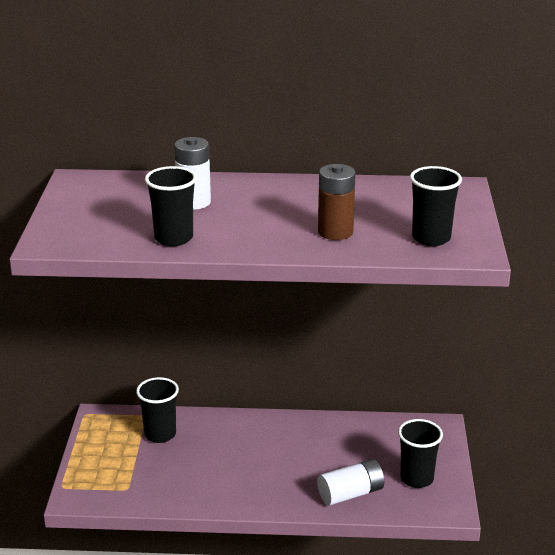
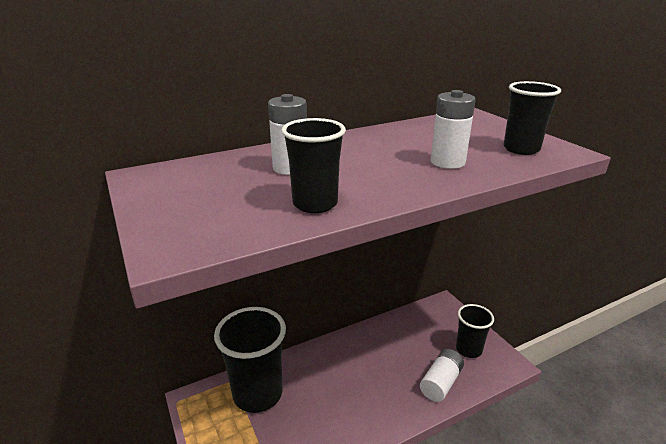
camera: 30 degrees left, 0 degrees up
black cup [136,377,179,443] -> black cup [214,307,286,413], size x1.72
brown battery [318,164,356,240] -> white battery [430,90,476,169]

